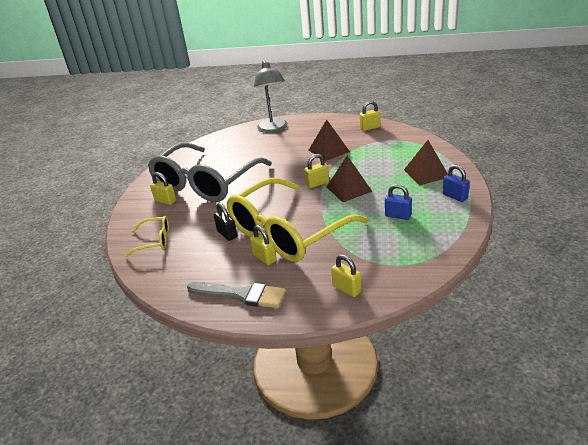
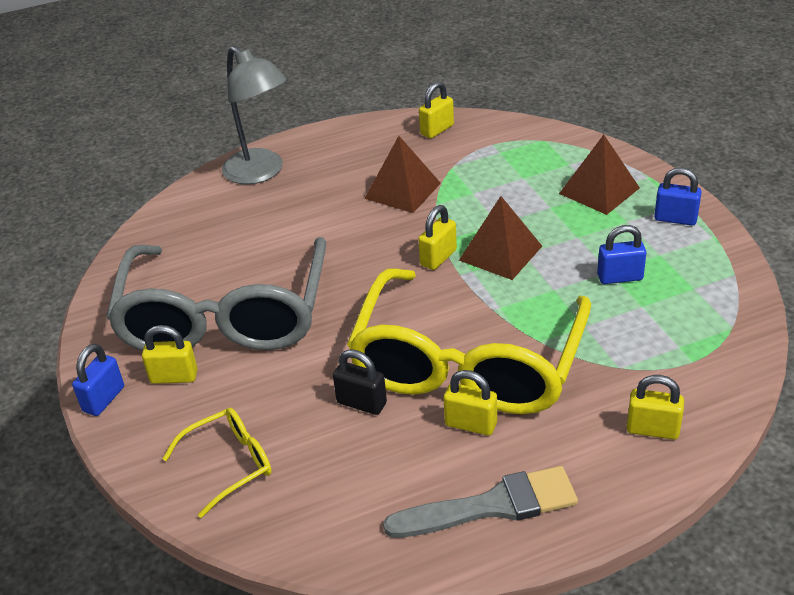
camera: 30 degrees left, 5 degrees up
none -> blue padlock [72,344,124,416]

